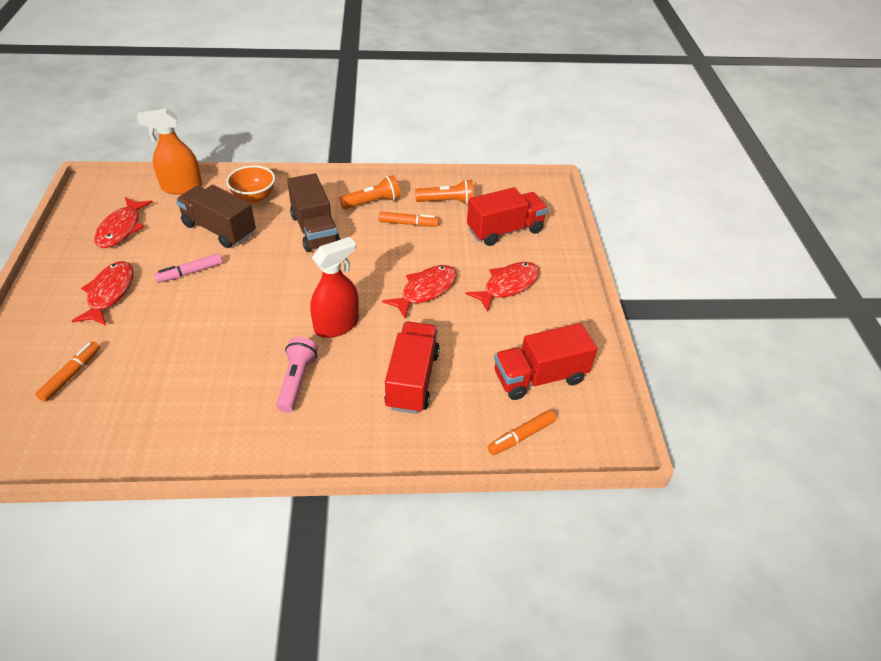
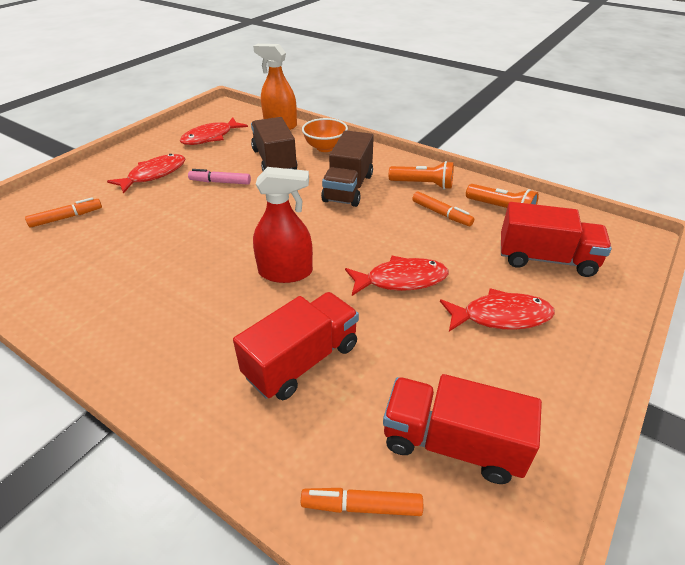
camera: 40 degrees right, 5 degrees down
pink flashlight [276,337,318,413] -> none

